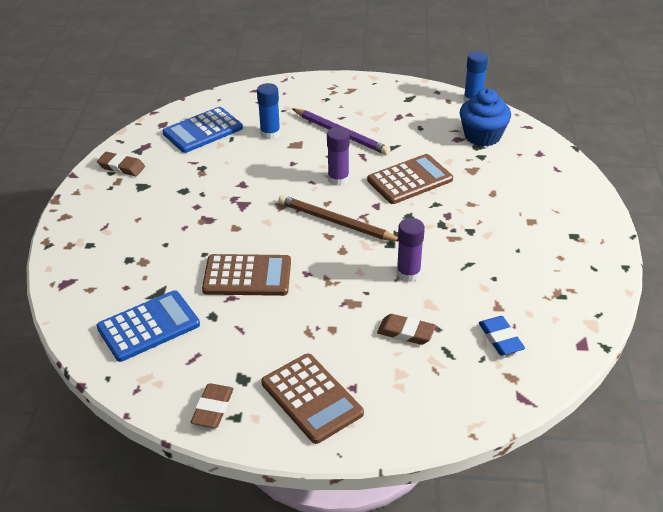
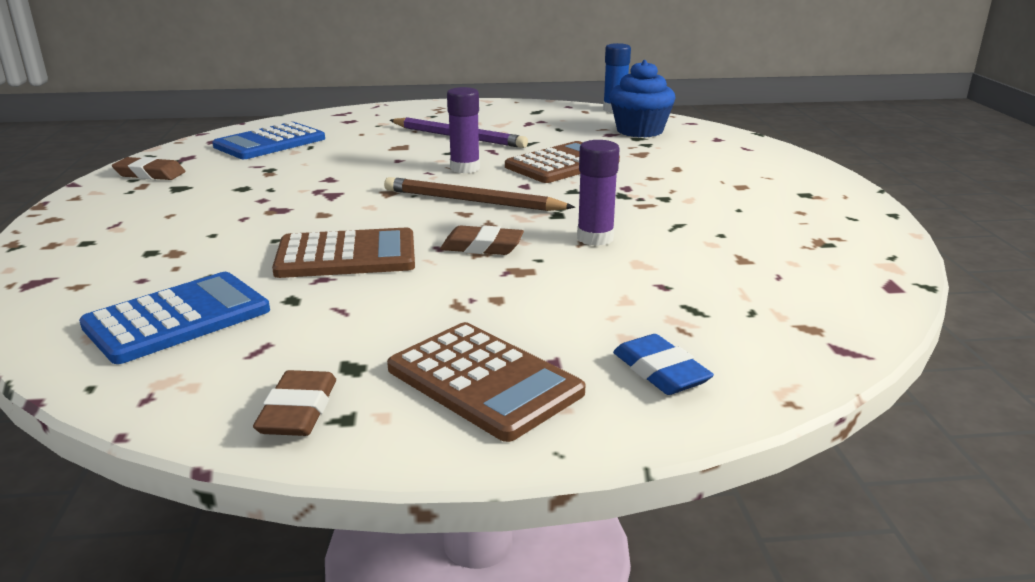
camera: 10 degrees left, 15 degrees down
blue glue stick [257,83,281,140] -> none
brown eraser [377,314,436,345] -> brown eraser moved to [440,225,524,255]
blue eraser [479,316,525,356] -> blue eraser moved to [613,334,714,395]

